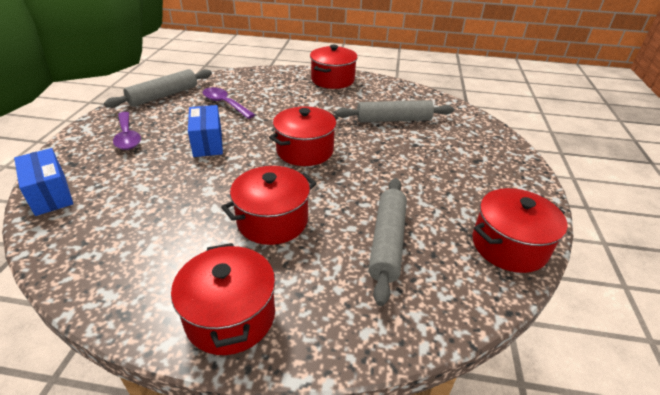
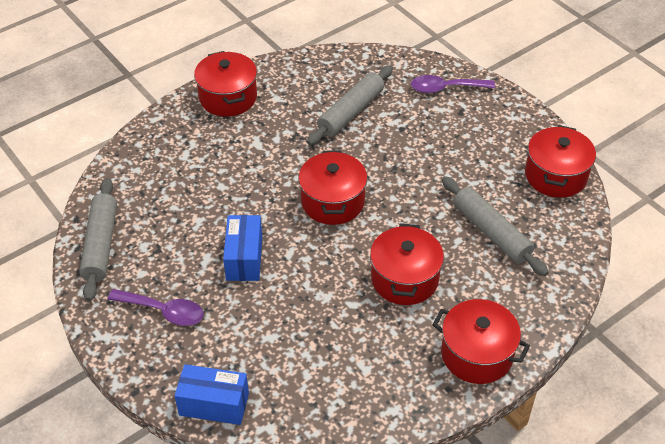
camera: 45 degrees left, 10 degrees up
blue box [188,105,223,157] -> blue box turned 60 degrees clockwise [223,215,262,281]
purple spoon [203,87,255,119] -> purple spoon moved to [411,75,495,93]

